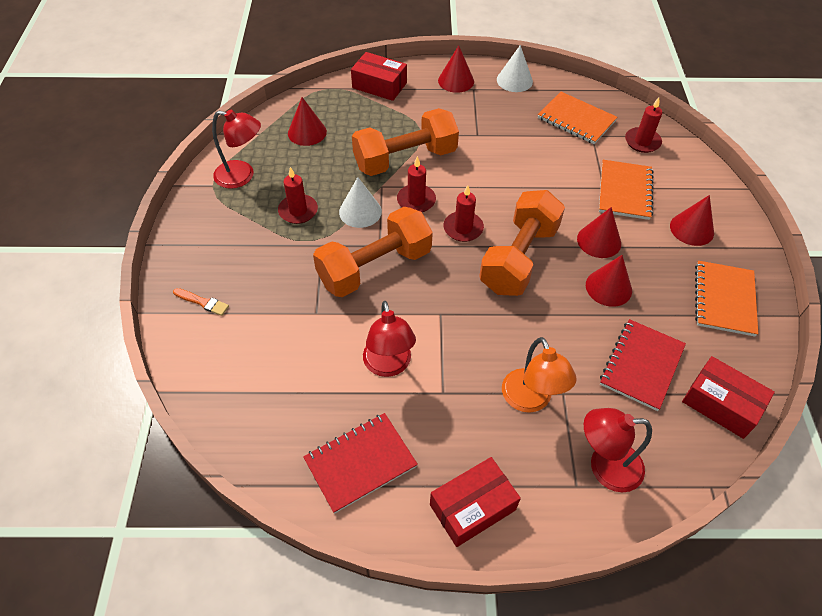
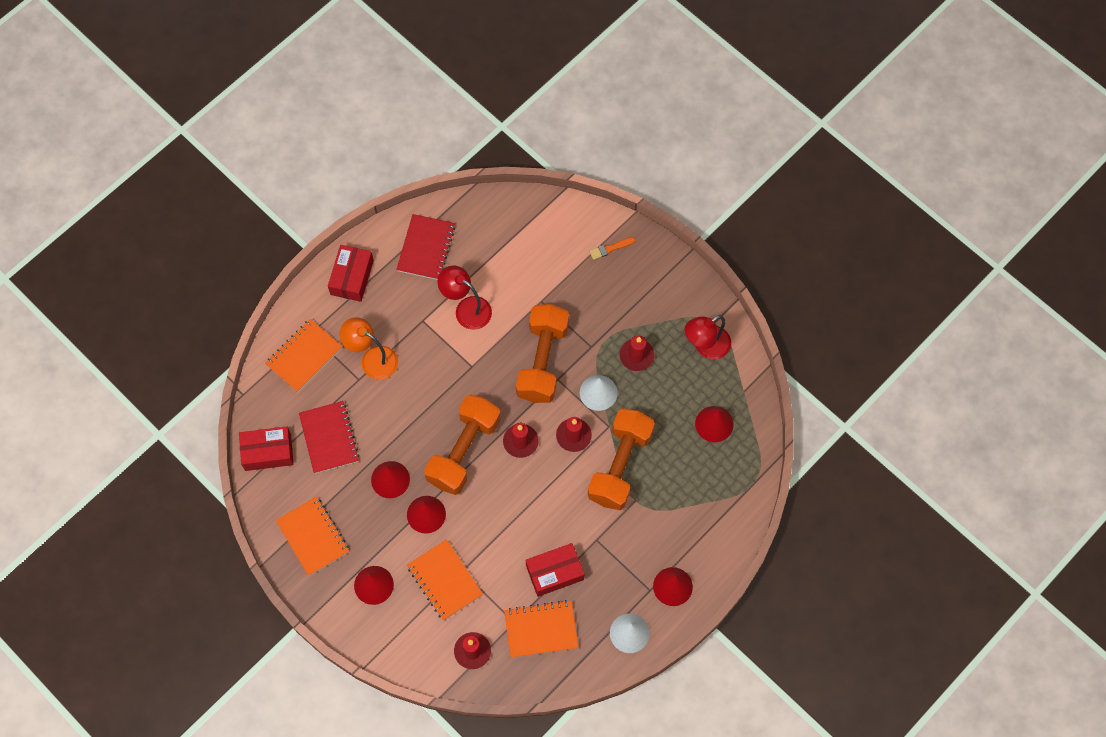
camera: 135 degrees right, 15 degrees up
red box [351,52,407,101] -> red box moved to [526,543,584,597]
orange dumbbell [479,190,565,296] -> orange dumbbell turned 45 degrees clockwise [424,394,501,495]
red lamp [584,408,652,492] -> orange notebook [265,319,343,392]

